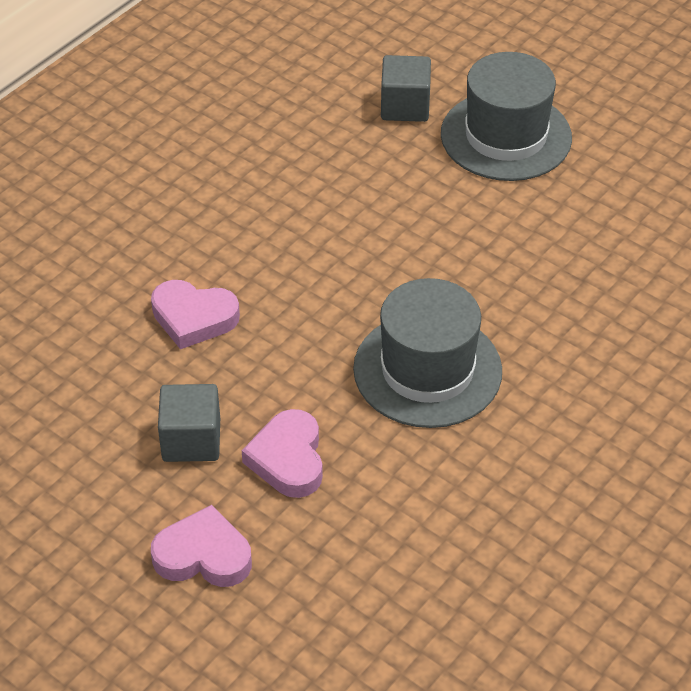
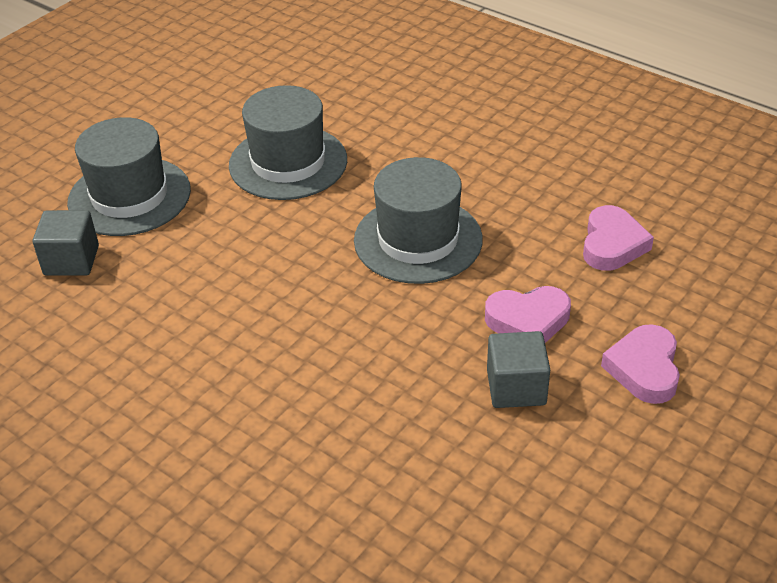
camera: 90 degrees left, 5 degrees down
pink heart [151,280,240,349] -> pink heart moved to [583,205,654,271]
none -> grey hat [229,85,347,200]

